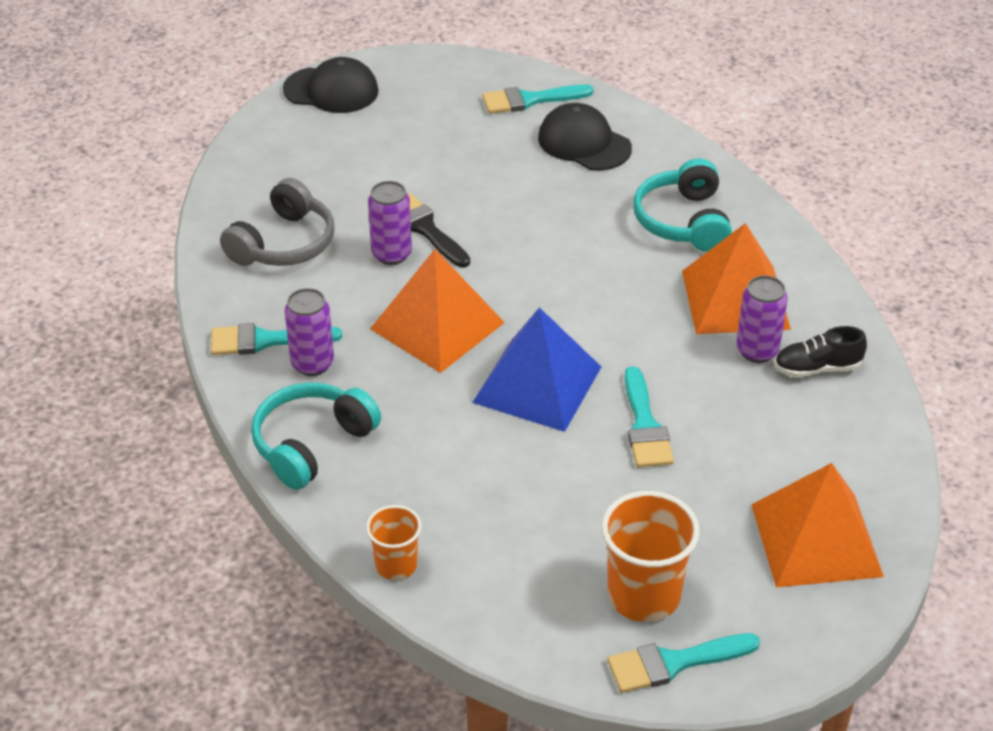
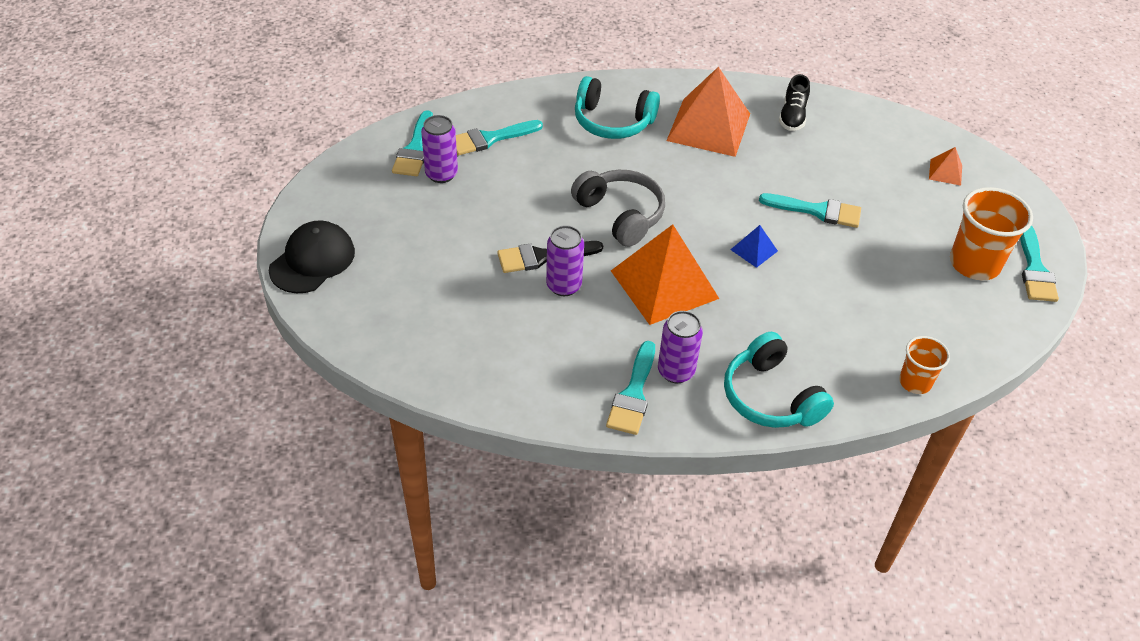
camera: 70 degrees left, 5 degrees up
grey headphones [220,178,334,266] -> grey headphones moved to [571,170,665,247]
blue pyramid [472,307,601,432] -> blue pyramid [730,225,778,268], size x0.44
black cap [538,103,632,171] -> turquoise brush [456,120,543,155]
purple can [736,275,788,363] -> purple can moved to [421,115,458,183]
orange pyramid [751,463,884,587] -> orange pyramid [929,147,962,186], size x0.44

